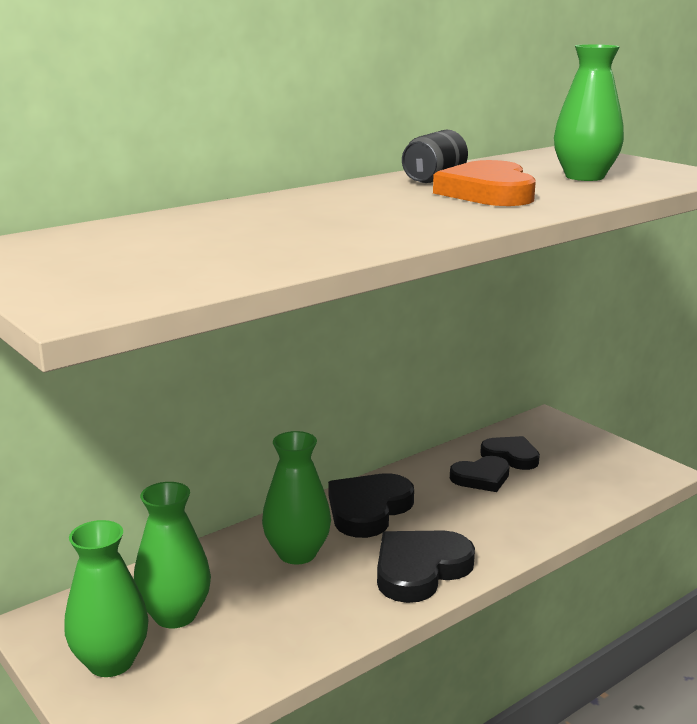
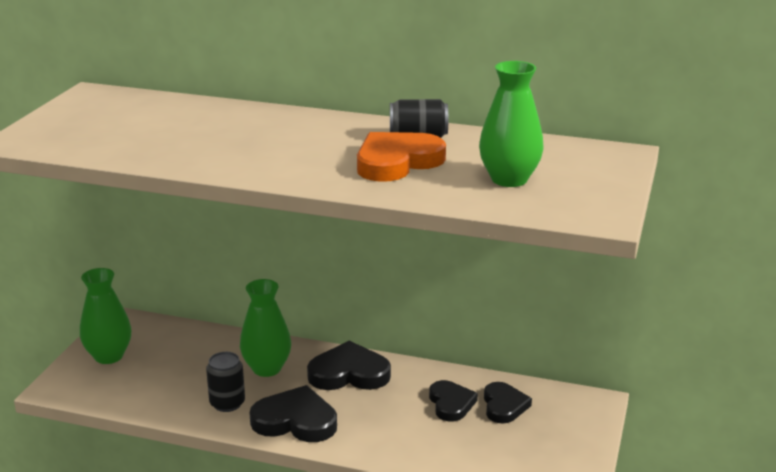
camera: 55 degrees right, 5 degrees up
green vase [134,482,211,628] -> none
black heart [450,456,510,492] -> black heart turned 135 degrees counterclockwise [429,380,478,421]
none -> black can [206,352,245,412]

